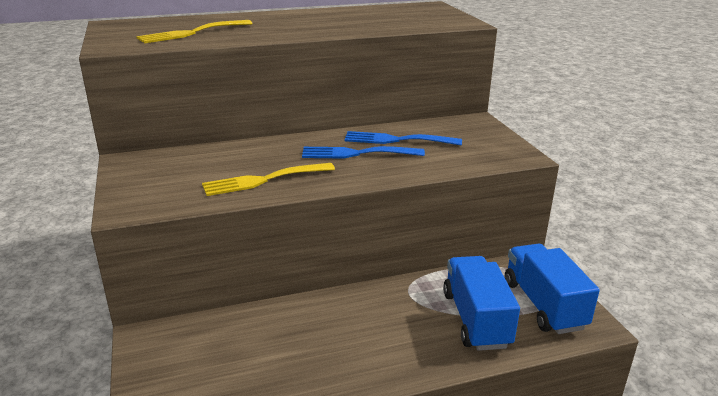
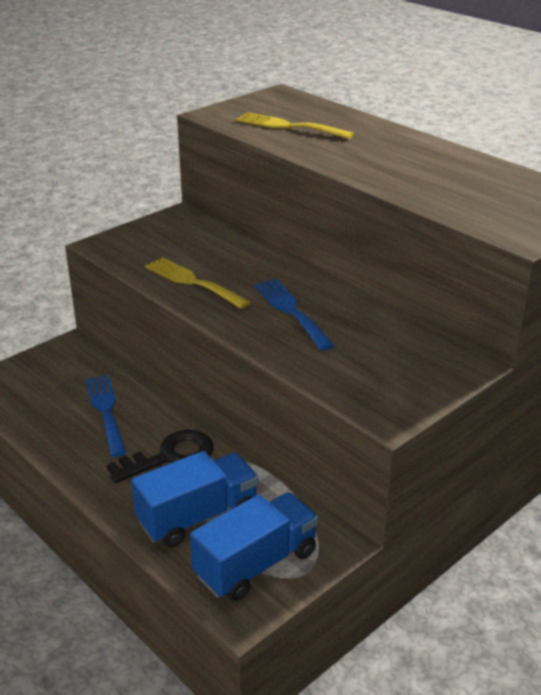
camera: 65 degrees right, 5 degrees up
blue fork [345,131,462,146] -> blue fork moved to [85,375,126,457]
none -> black key [107,430,214,483]

